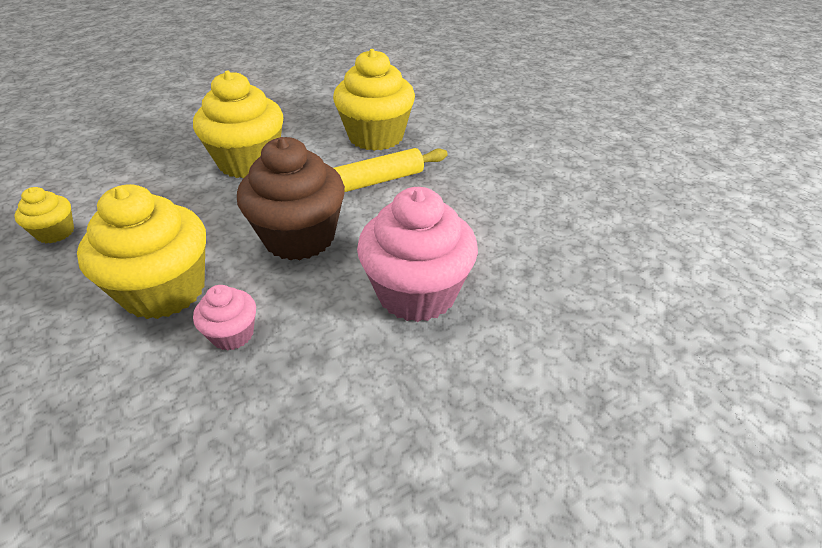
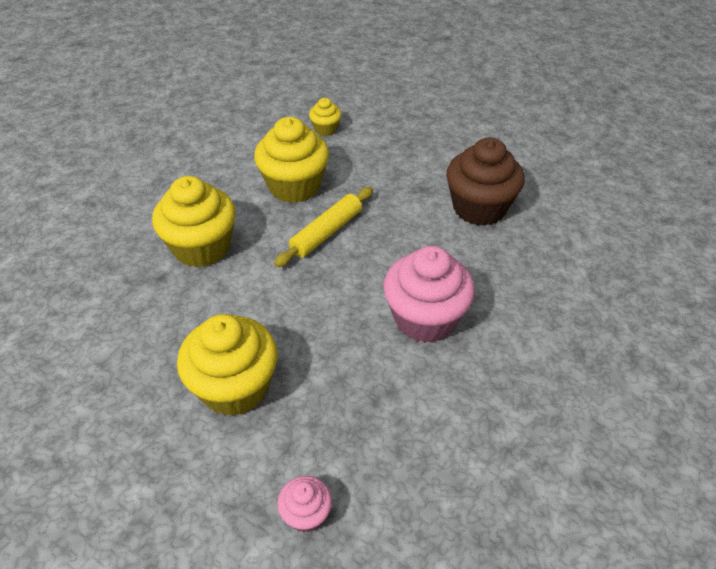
camera: 25 degrees left, 5 degrees up
yellow cupcake [14,187,74,243] -> yellow cupcake moved to [309,98,341,136]
pink cupcake [193,285,256,351] -> pink cupcake moved to [277,476,332,533]
brown cupcake [237,137,345,260] -> brown cupcake moved to [446,138,524,226]

